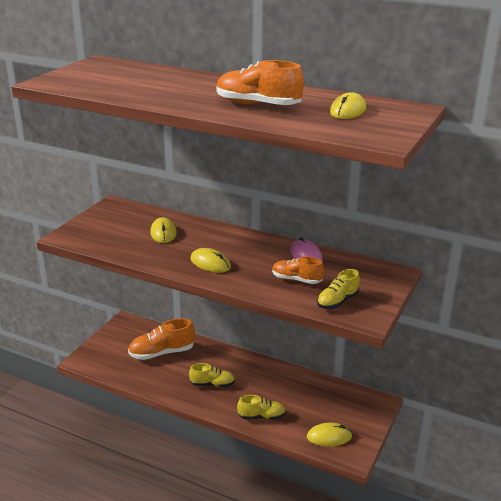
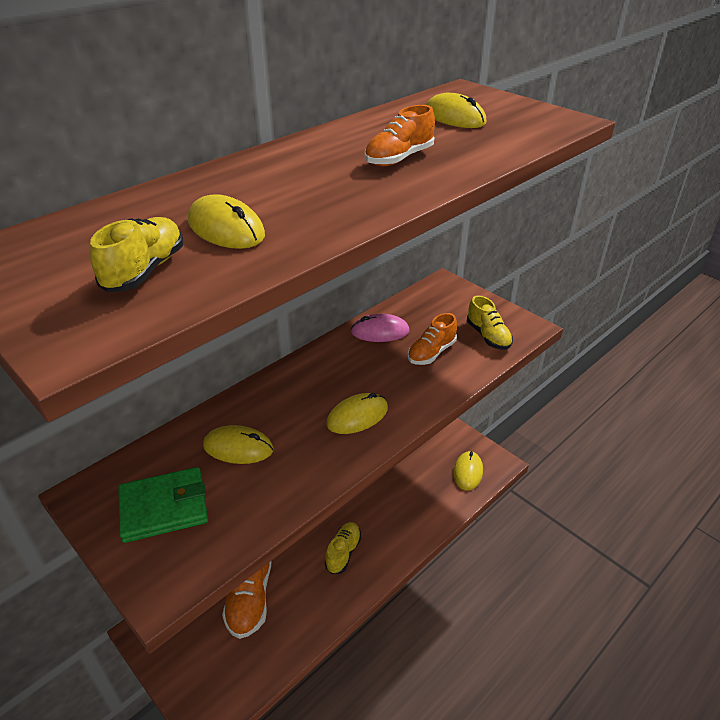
camera: 70 degrees left, 10 degrees up
orange shoe [216,60,304,105] -> orange shoe [365,105,435,166], size x0.64
yellow shoe [237,395,286,419] -> yellow shoe moved to [90,217,183,292]
none -> green wallet [118,467,208,543]
none -> yellow mouse [188,194,265,249]

